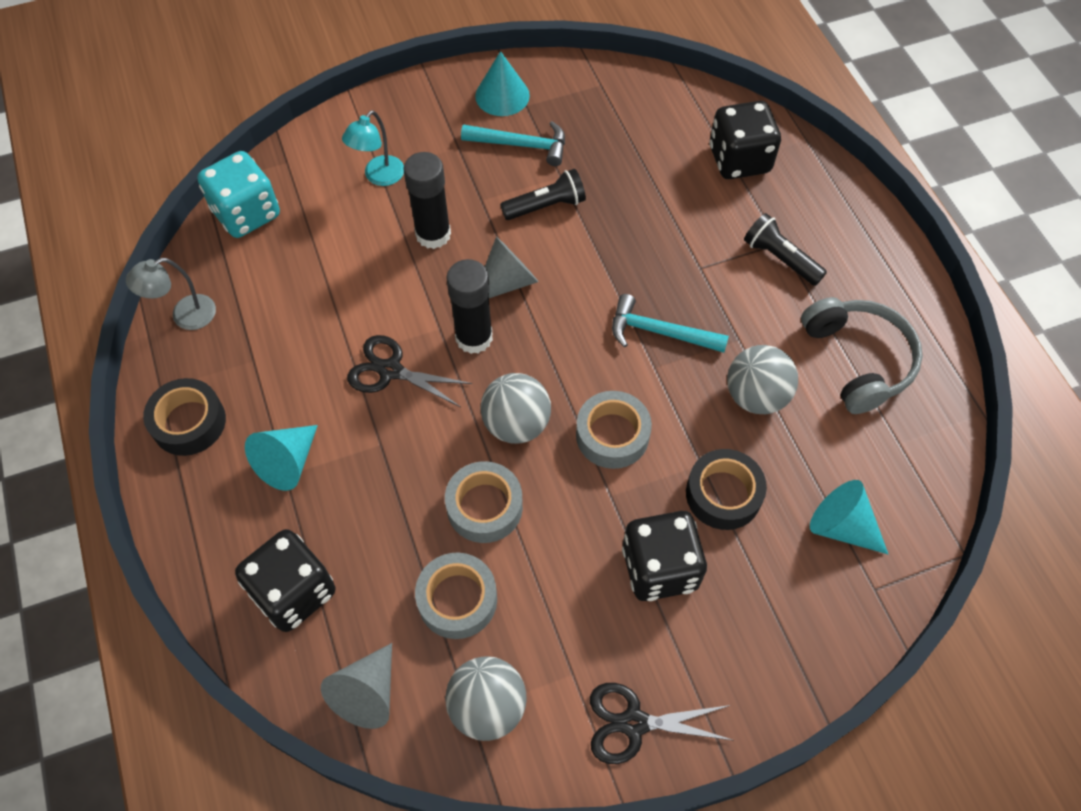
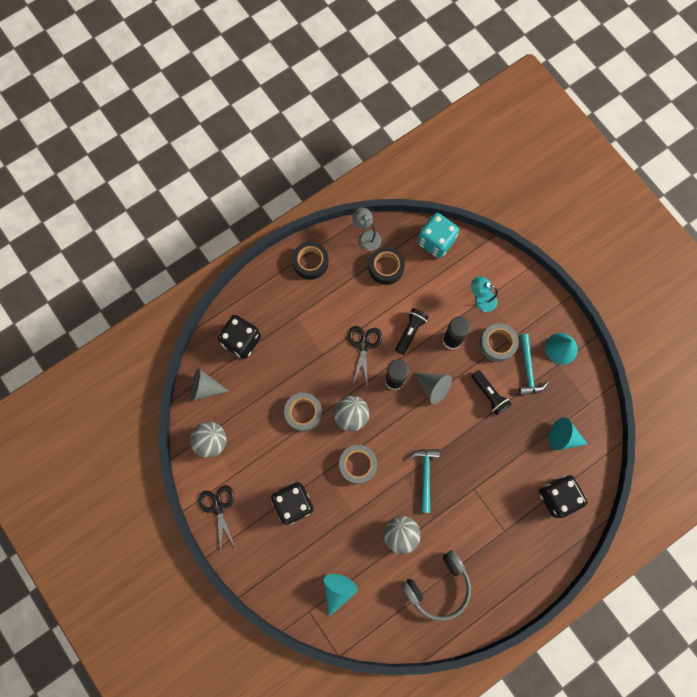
camera: 75 degrees right, 15 degrees up
turquoise cone [245,425,318,491] -> turquoise cone moved to [549,418,587,450]
grey tape [415,552,497,639] -> grey tape moved to [480,323,519,362]
black tape [686,449,767,530] -> black tape moved to [369,247,405,285]
black flashlight [744,213,827,286] -> black flashlight moved to [395,308,429,355]

